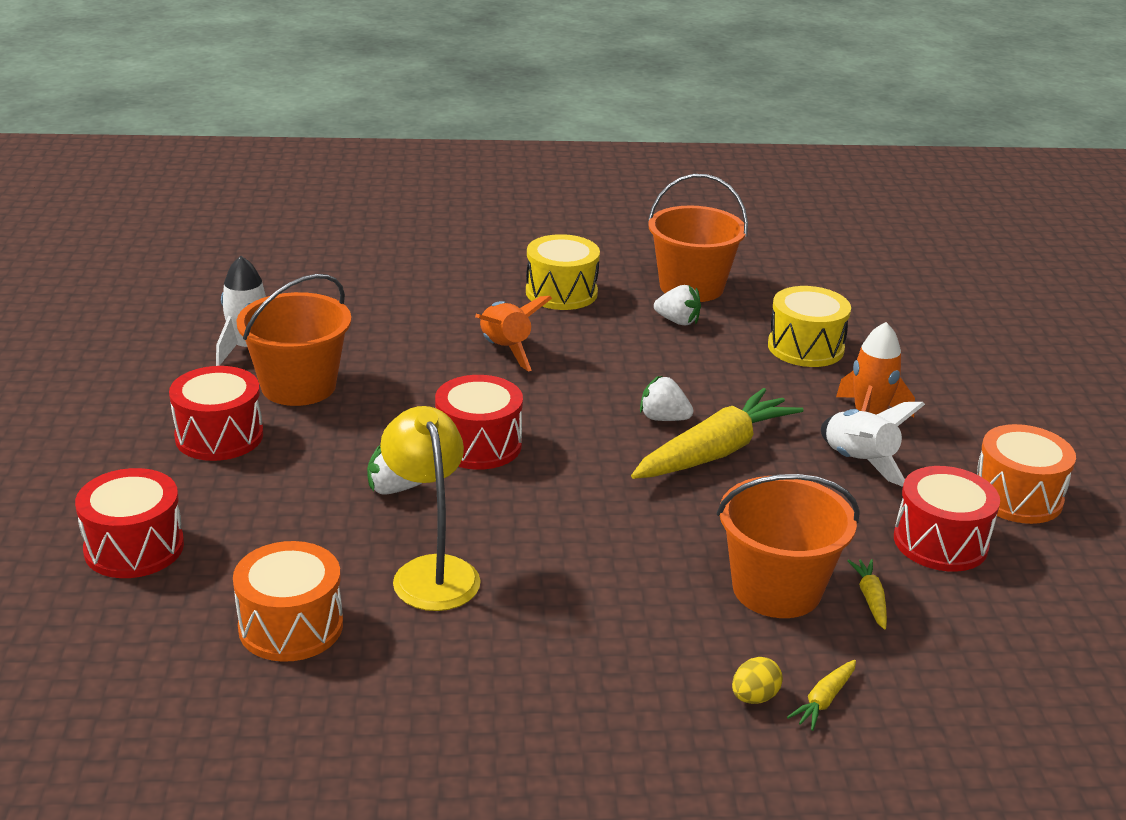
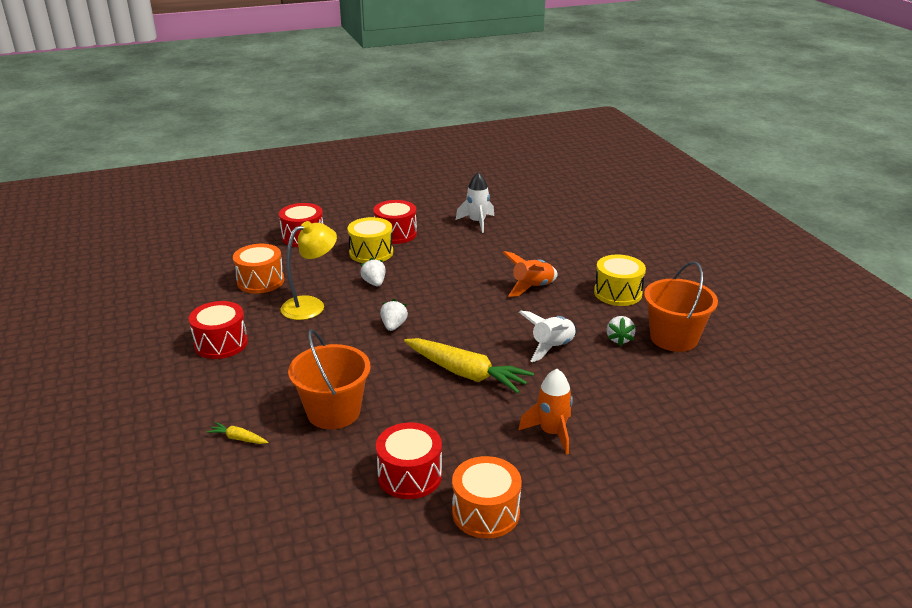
camera: 75 degrees right, 0 degrees up
orange bucket [236,274,351,406] -> none
red drum [435,375,523,470] -> red drum moved to [189,301,248,359]
white strawberry [640,376,693,421] -> white strawberry moved to [380,299,408,331]
yellow egg [732,657,783,704] -> none
yellow drum [768,286,851,367] -> yellow drum moved to [347,217,393,263]
white rocket [821,402,925,487] -> white rocket moved to [519,311,577,362]
yellow carrot [847,559,887,630] -> none

